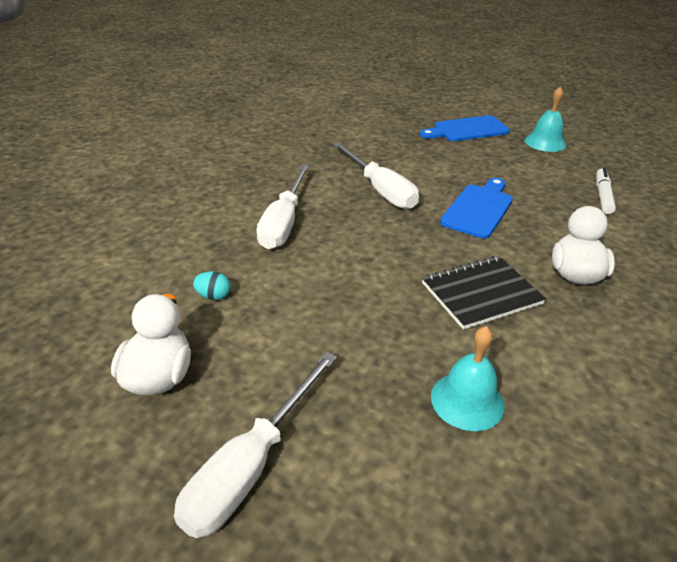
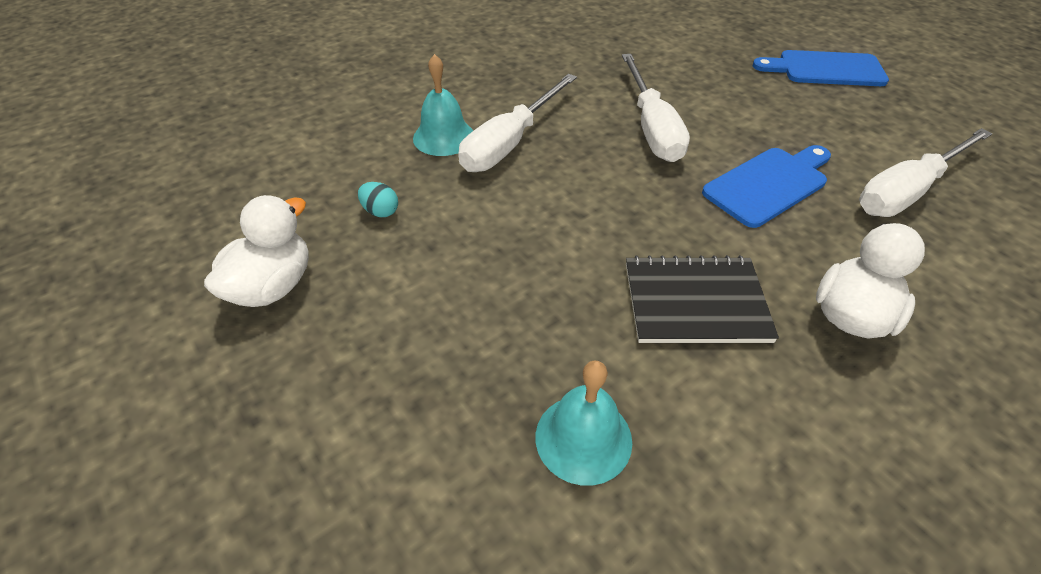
camera: 25 degrees right, 10 degrees up
white screwdriver [174,352,337,538] -> white screwdriver moved to [859,128,992,217]
turquoise bell [525,87,566,152] -> turquoise bell moved to [413,54,473,156]
white marker [596,167,616,214] -> none

